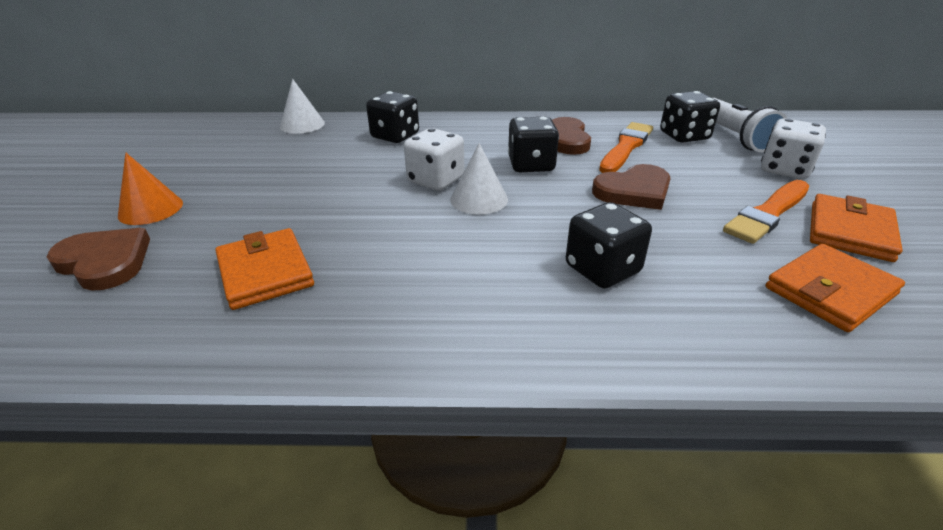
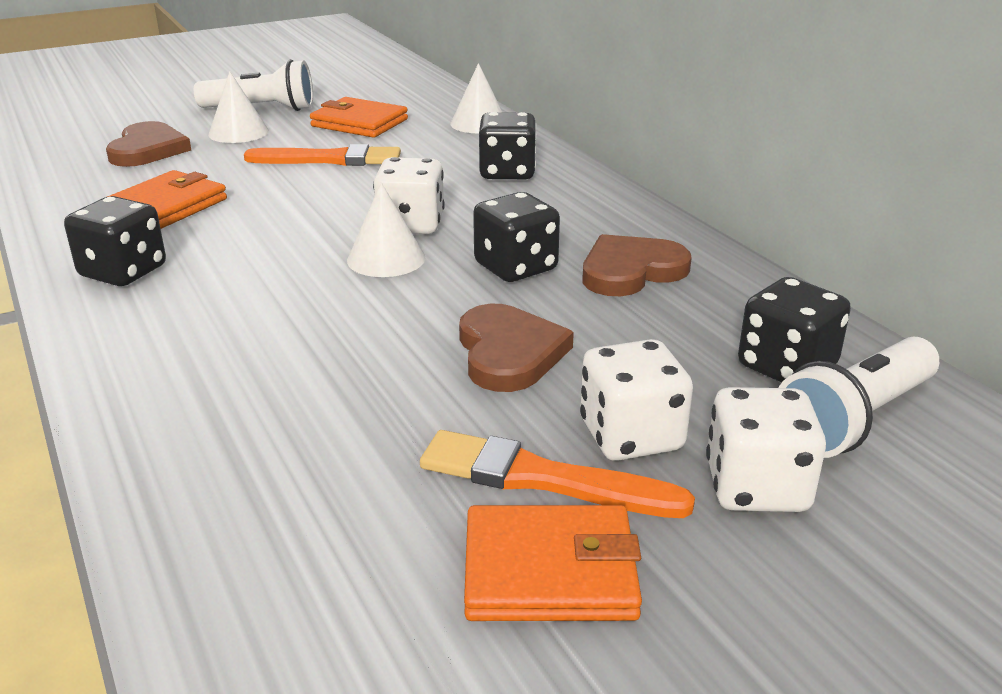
camera: 60 degrees right, 5 degrees down
orange cone [118,153,183,225] -> white cone [208,71,269,143]
black dice [566,202,652,288] -> black dice moved to [64,196,166,286]
brown heart [592,164,671,210] -> brown heart turned 135 degrees counterclockwise [459,304,574,392]
orange brush [599,122,653,173] -> orange brush moved to [244,144,401,166]
orange wallet [766,244,905,332] -> orange wallet moved to [310,97,408,138]
none -> white flashlight [194,60,313,111]
none -> white dice [580,339,693,461]

